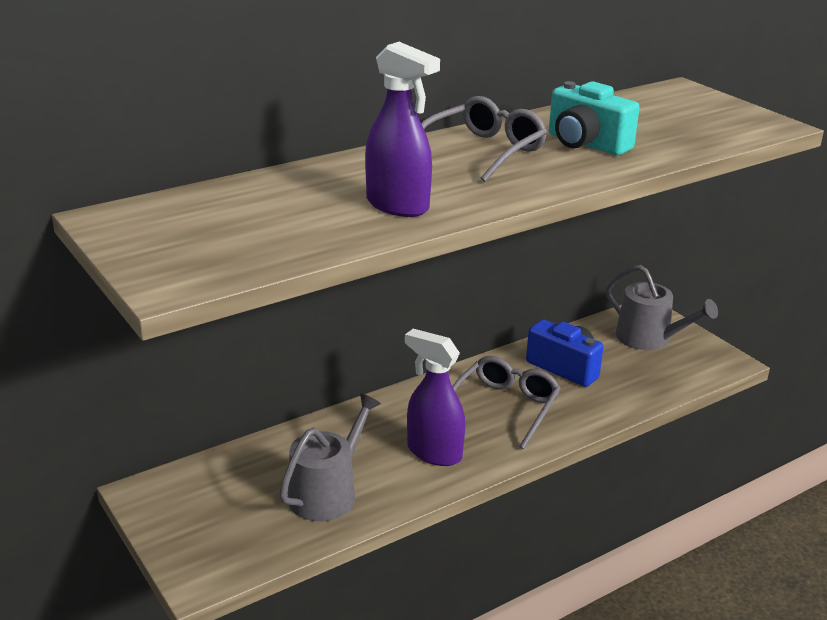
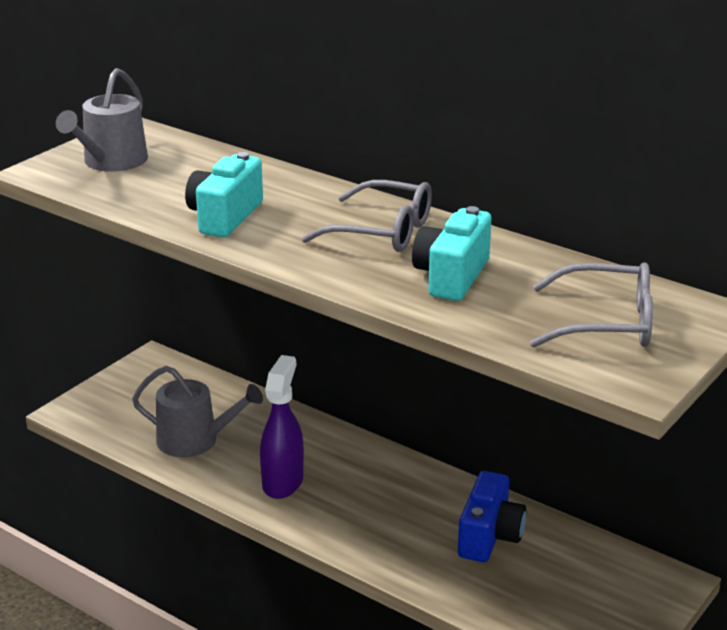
camera: 70 degrees right, 0 degrees up
purple spray bottle [365,42,440,217] -> turquoise camera [185,152,263,237]
grey glasses [452,356,561,449] -> grey glasses moved to [530,262,653,347]
grey watering can [606,265,718,350] -> grey watering can moved to [56,68,148,172]

